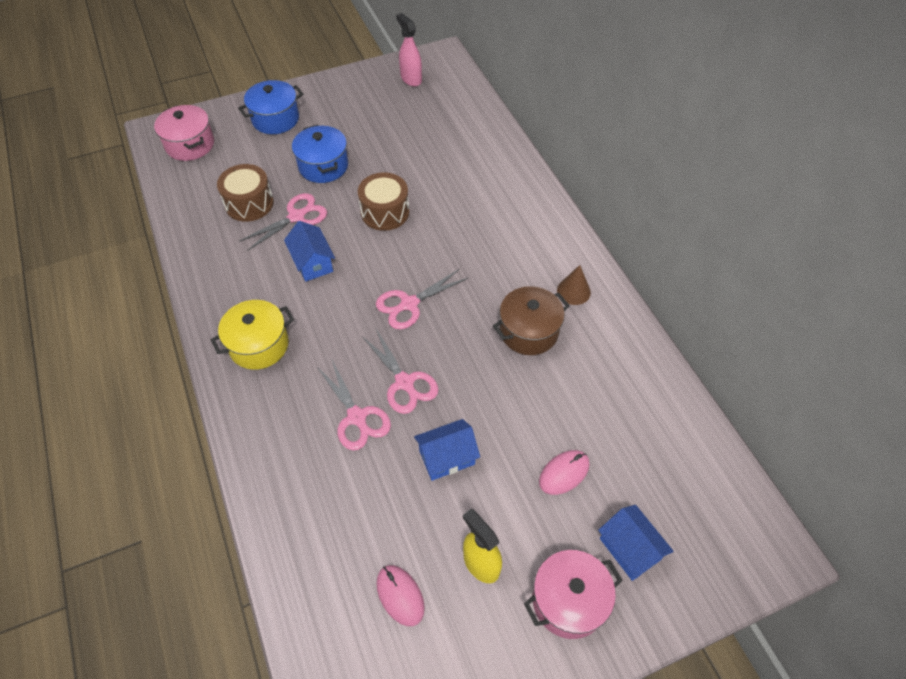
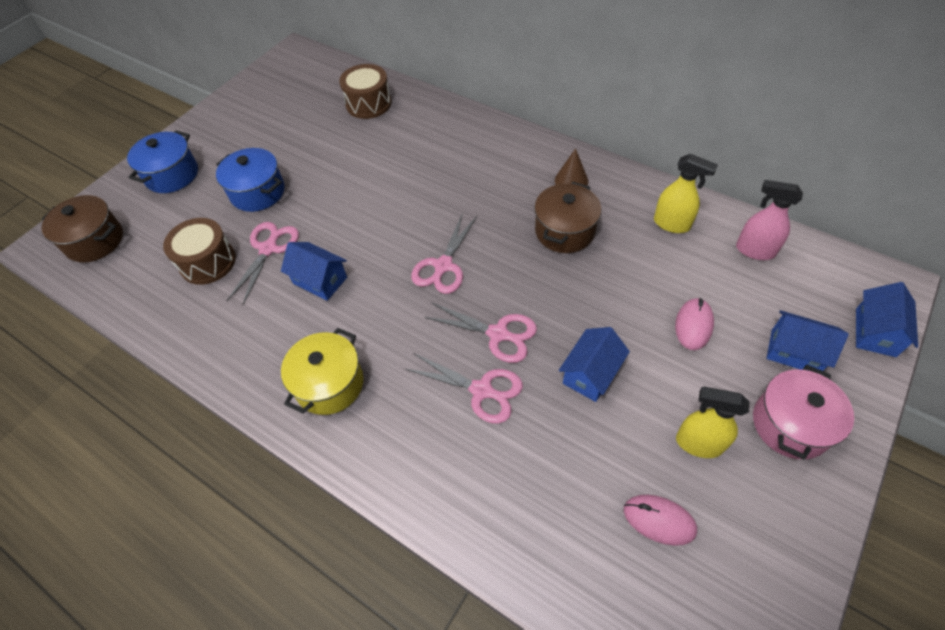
camera: 30 degrees left, 0 degrees up
pink pot [154,105,214,161] -> brown pot [42,195,123,262]
brown drum [358,172,409,231] -> brown drum moved to [339,64,391,119]
pink spray bottle [396,13,422,87] -> pink spray bottle moved to [736,180,803,260]
none -> yellow spray bottle [654,154,718,233]
none -> blue house [856,282,918,357]

